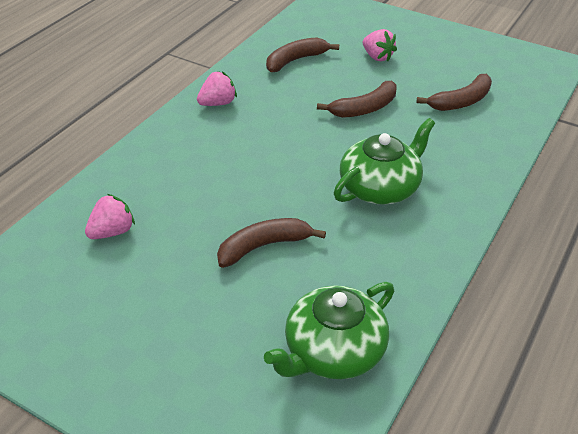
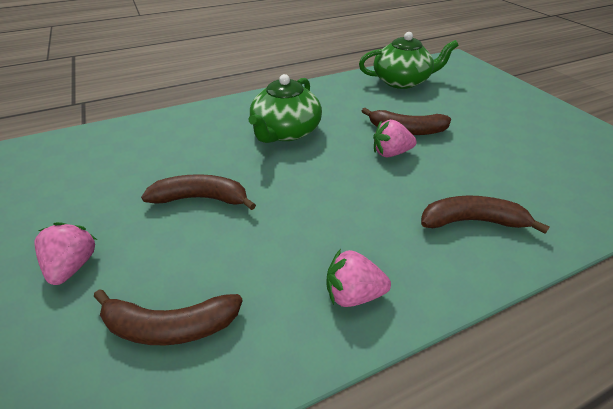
camera: 145 degrees left, 0 degrees up
pink strawberry [85,194,135,239] -> pink strawberry moved to [373,120,417,157]
green teapot [334,118,435,205] -> green teapot turned 60 degrees counterclockwise [249,74,322,143]
brown banana [416,74,492,111] -> brown banana moved to [421,195,550,234]

